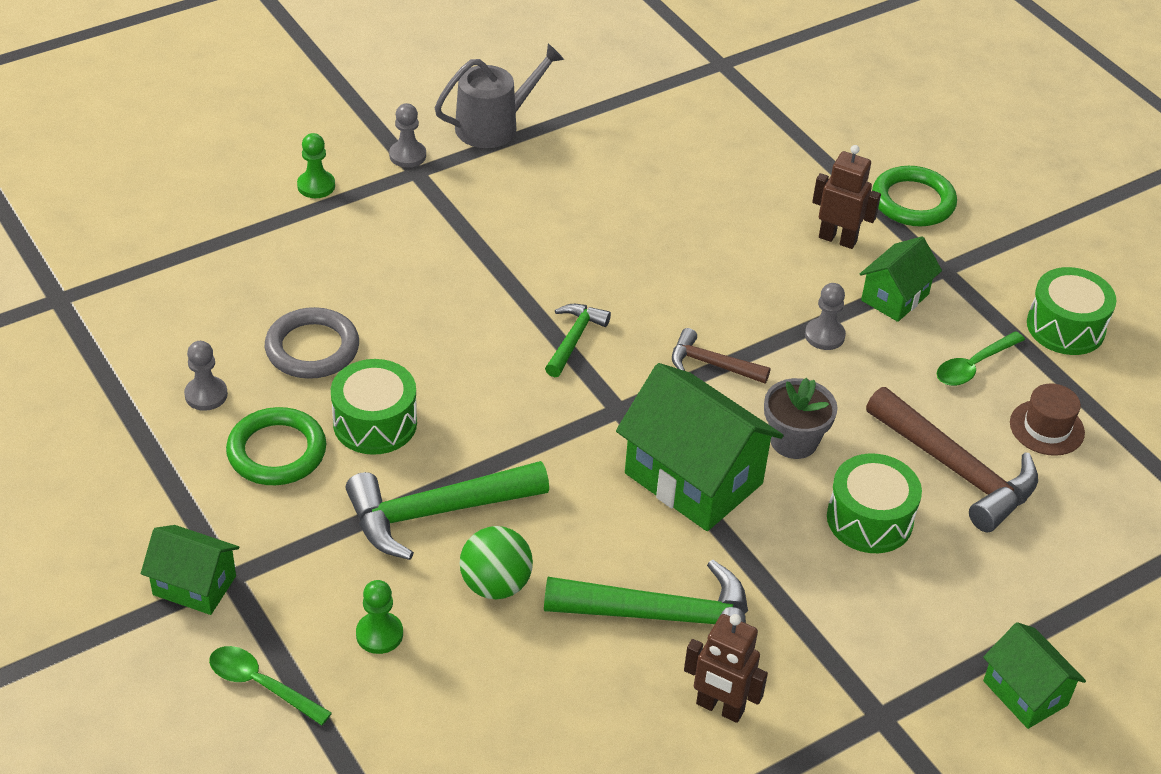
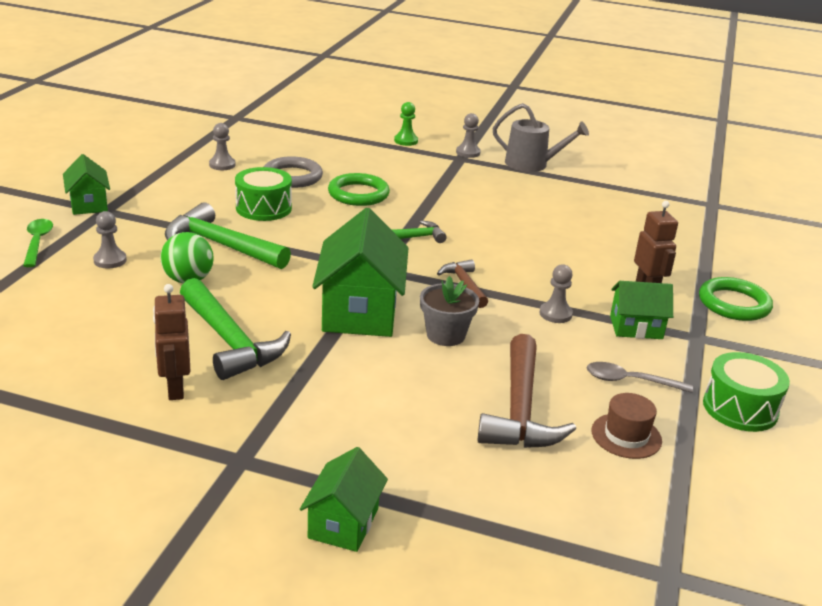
camera: 50 degrees right, 15 degrees down
green ring [226,407,326,485] -> green ring moved to [328,173,390,206]
green pawn [356,580,403,654] -> grey pawn [93,211,127,269]
green drum [827,453,922,553] -> none
green spoon [937,331,1025,386] -> grey spoon [586,362,693,393]

